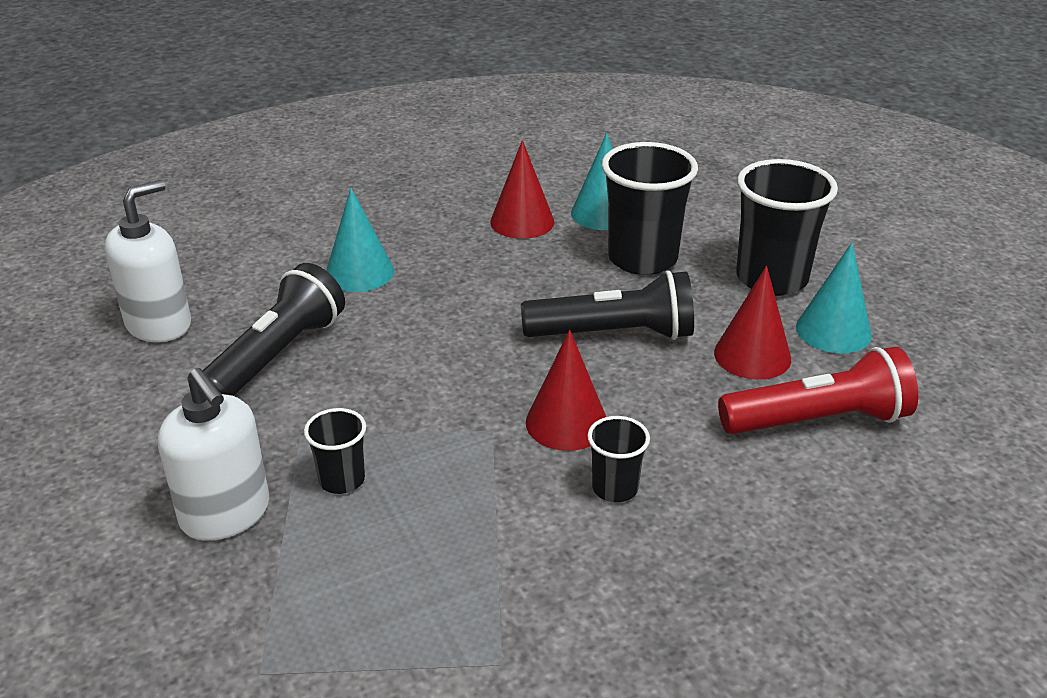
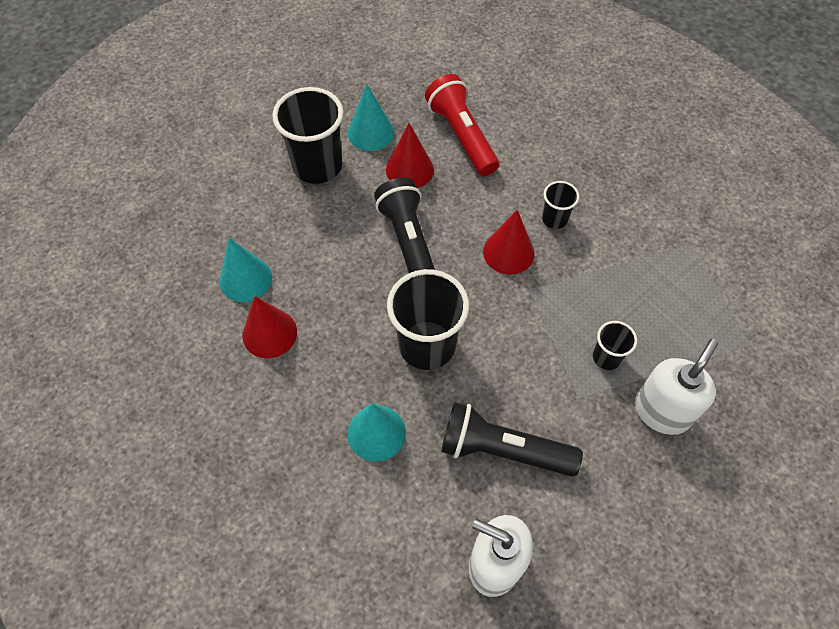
camera: 105 degrees left, 25 degrees up
black cup [602,142,698,275] -> black cup moved to [387,269,469,370]

